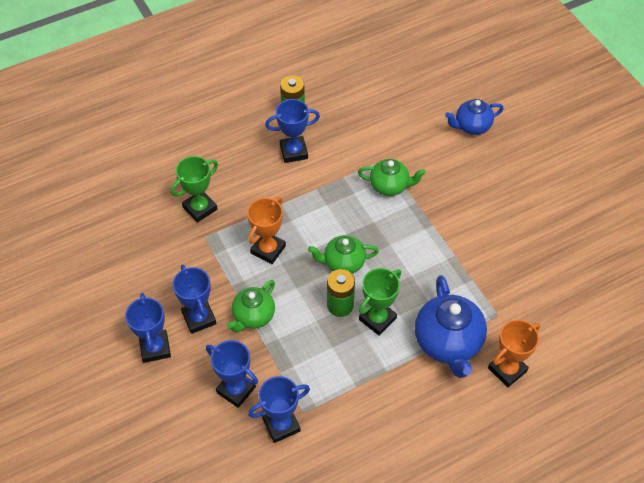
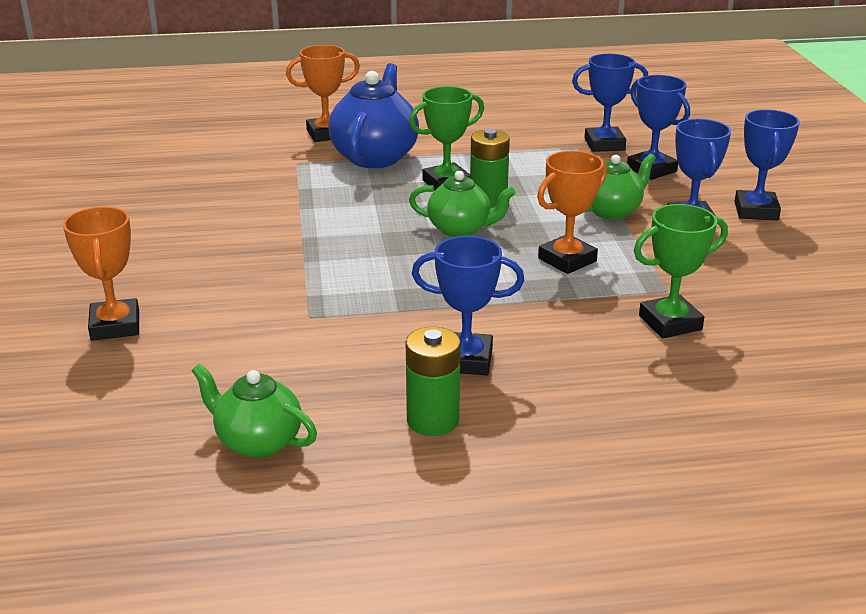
camera: 160 degrees left, 25 degrees down
green teapot [358,159,426,196] -> green teapot moved to [192,364,317,458]
blue teapot [445,99,504,135] -> orange trophy [63,207,139,341]

